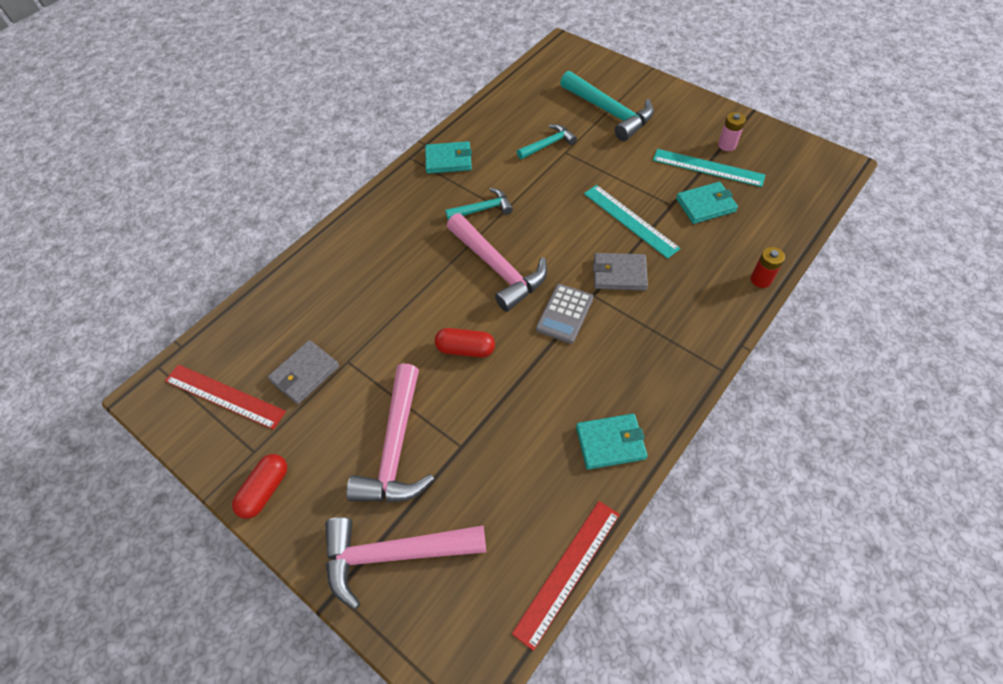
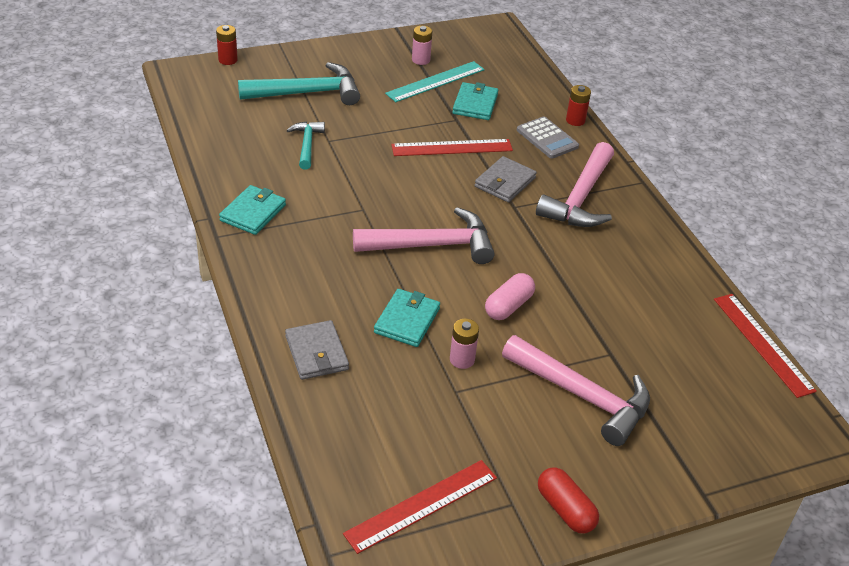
camera: 65 degrees left, 15 degrees down
grey wallet [268,340,339,404] -> grey wallet moved to [285,320,349,380]
pink hammer [325,517,486,610] -> pink hammer moved to [536,142,614,227]
red capsule [435,328,495,358] -> pink capsule [485,273,535,320]
turquoise hammer [445,188,513,220] -> none
grey calculator [536,284,593,343] -> grey calculator moved to [517,116,579,159]
turquoise wallet [576,414,648,470] -> turquoise wallet moved to [374,289,440,347]
turquoise ruler [584,185,681,259] -> red ruler [391,139,513,156]
none -> red battery [216,25,238,65]
none -> pink battery [450,319,479,369]

